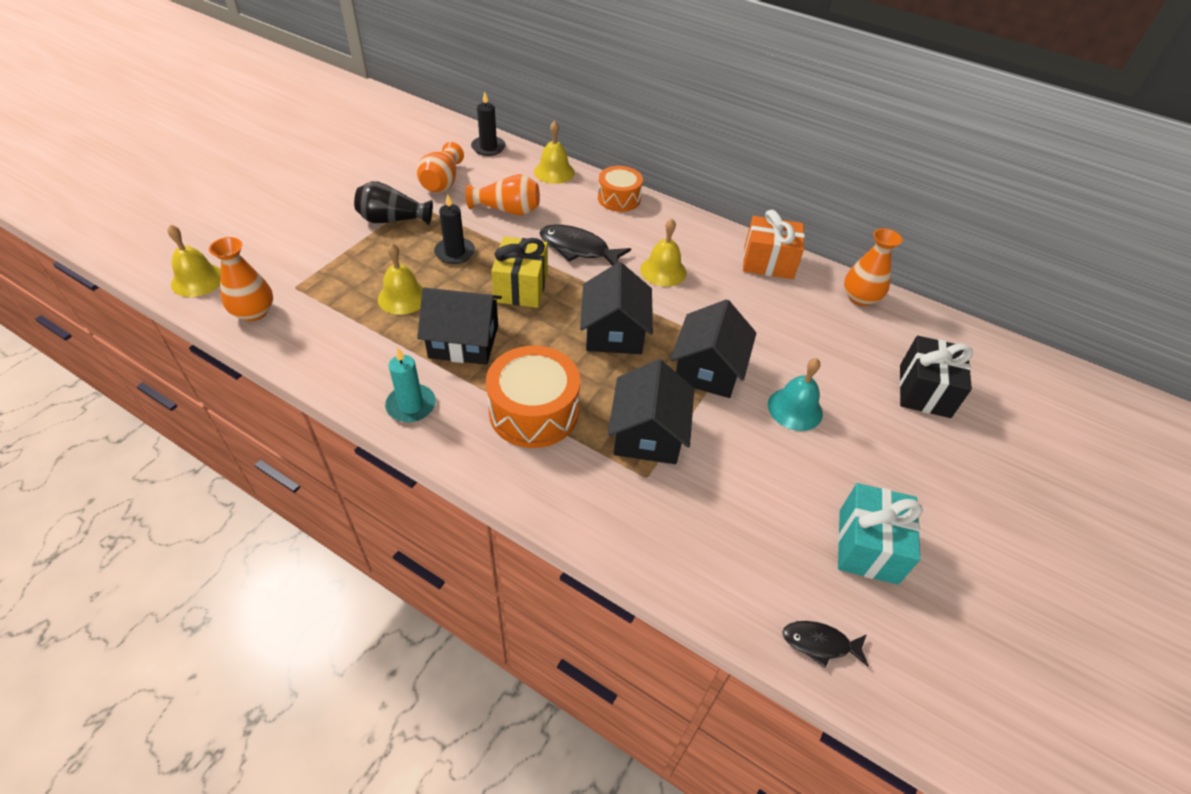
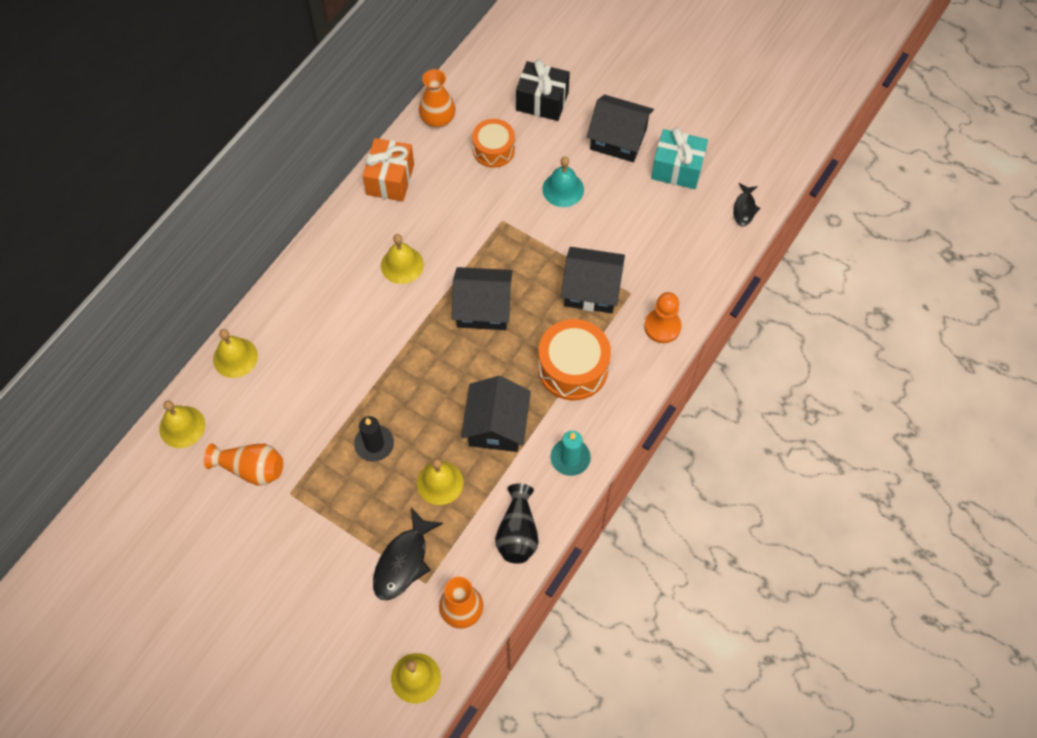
camera: 85 degrees left, 15 degrees up
black vase [354,181,433,225] -> black vase moved to [495,483,539,564]
orange vase [466,174,540,216] -> none
black candle [471,92,506,156] -> yellow bell [159,400,205,448]
yellow gift [491,237,548,308] -> none
black fish [539,225,631,266] -> black fish moved to [373,508,443,601]
orange drum [598,166,643,212] -> orange drum moved to [472,119,515,168]
black house [670,299,756,398] -> black house moved to [587,95,654,162]
none -> orange pawn [644,292,682,343]

